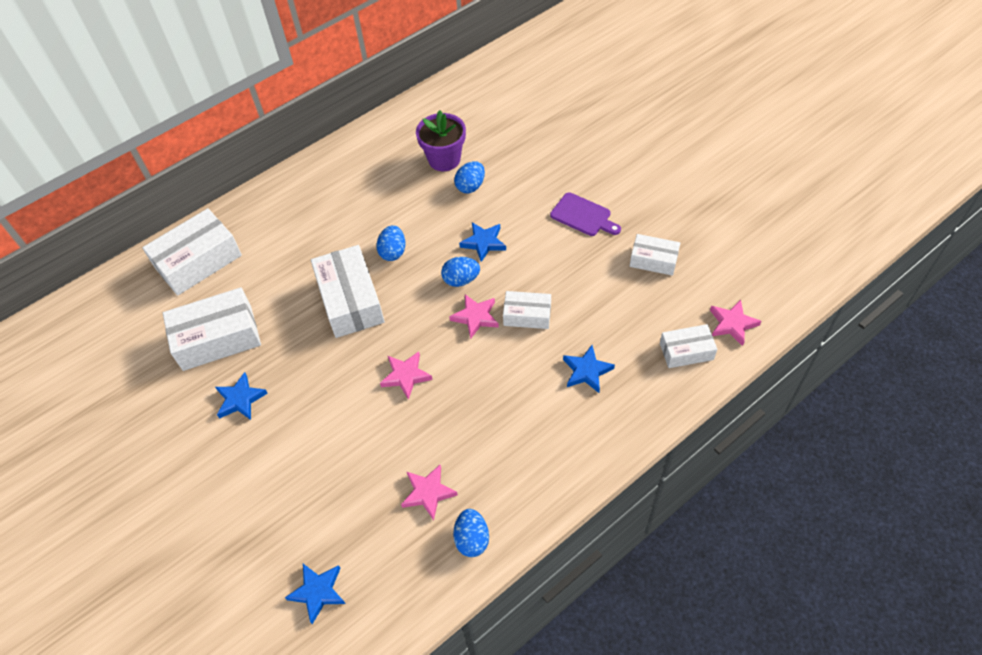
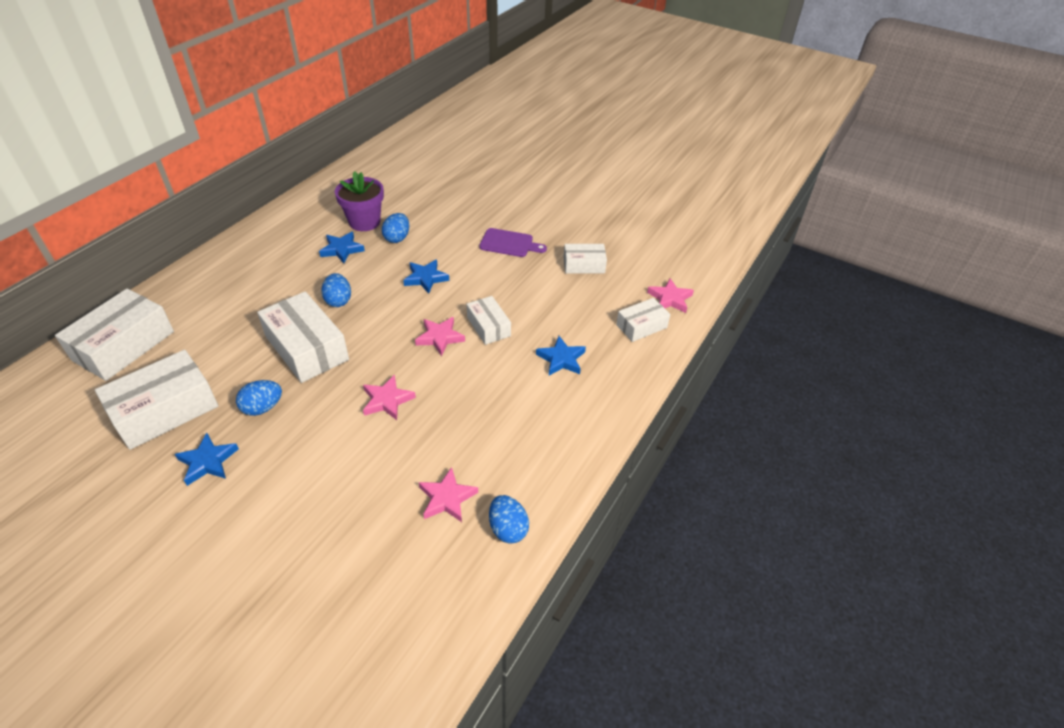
camera: 25 degrees left, 10 degrees down
blue star [285,564,346,624] -> blue star moved to [319,232,365,263]
blue egg [441,257,480,287] -> blue egg moved to [236,380,282,416]
white box [503,291,551,329] -> white box turned 75 degrees clockwise [467,296,511,345]

